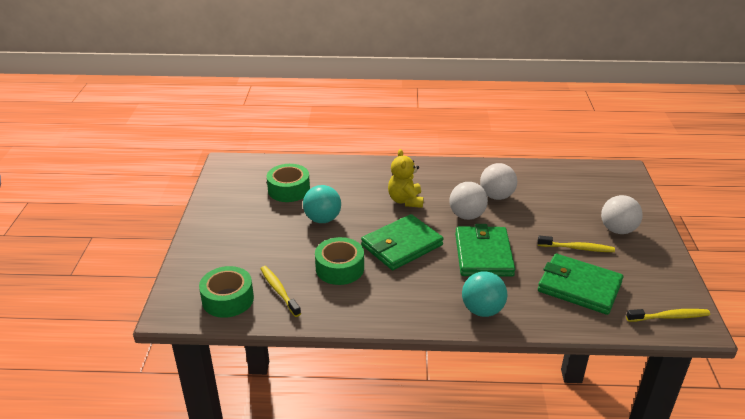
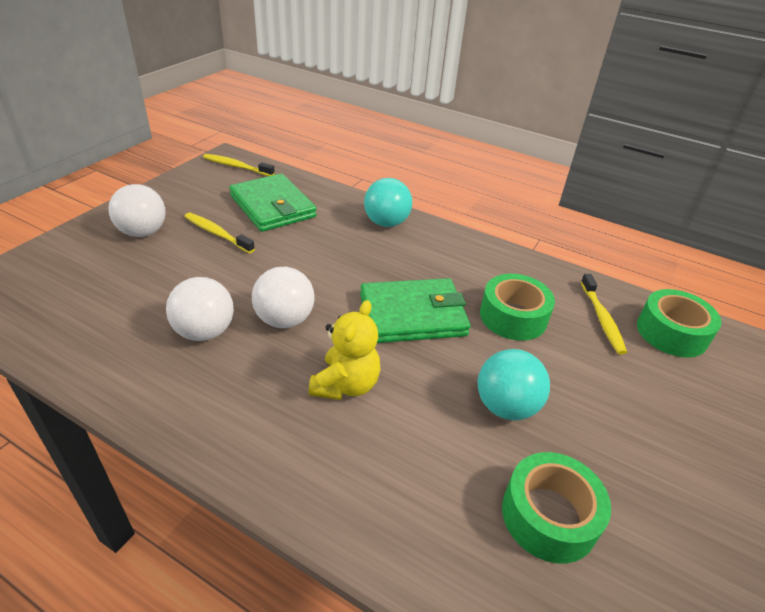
camera: 155 degrees left, 5 degrees up
green wallet [455,224,515,277] -> none

